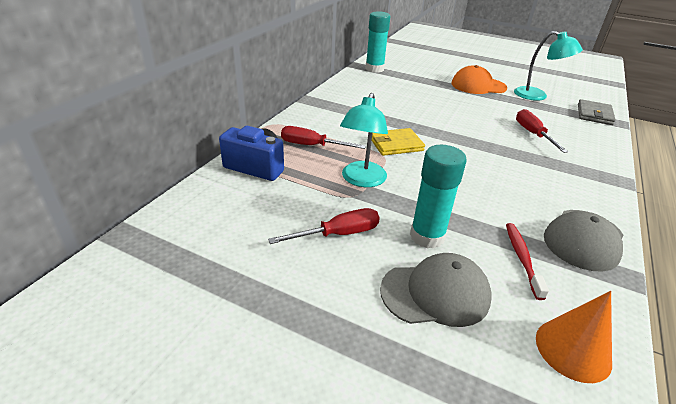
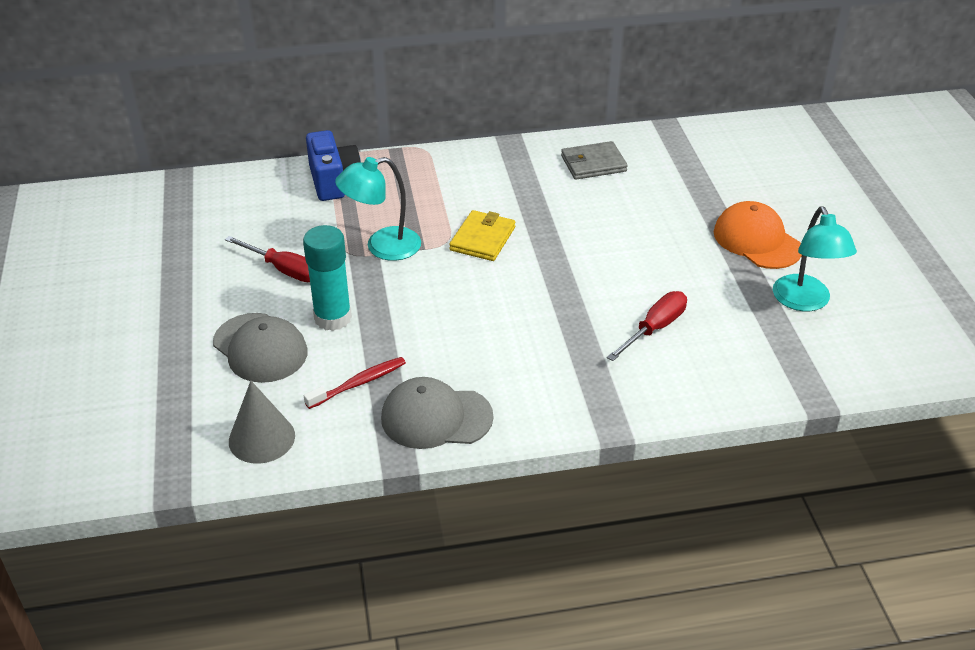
camera: 55 degrees right, 5 degrees up
red screwdriver [281,126,366,149] -> none
turquoise glue stick [365,11,390,73] -> none
yellow wallet [372,128,425,156] -> yellow wallet turned 75 degrees clockwise [449,210,515,261]
orange cone [536,291,612,383] -> grey cone [229,381,295,464]
grey wallet [578,99,616,125] -> grey wallet moved to [561,141,628,180]

